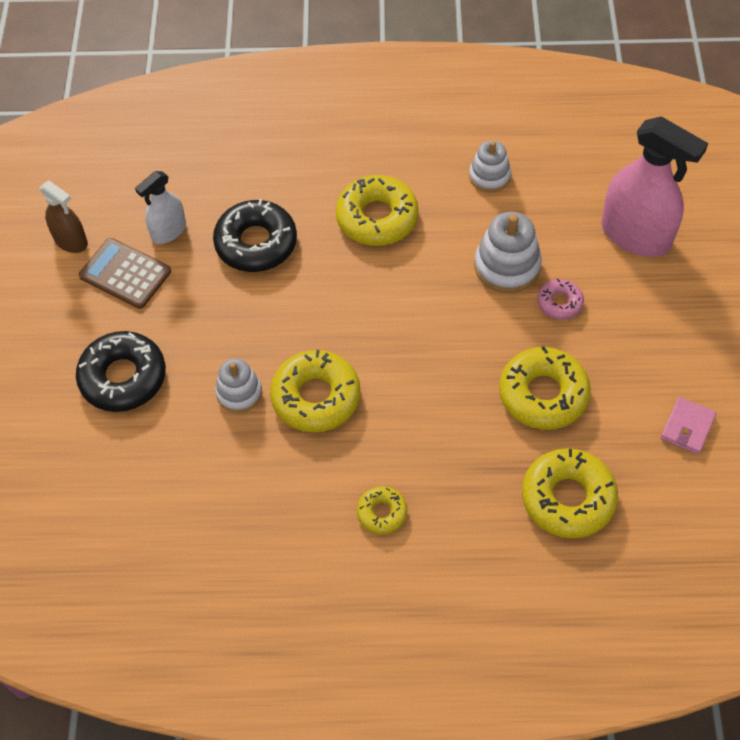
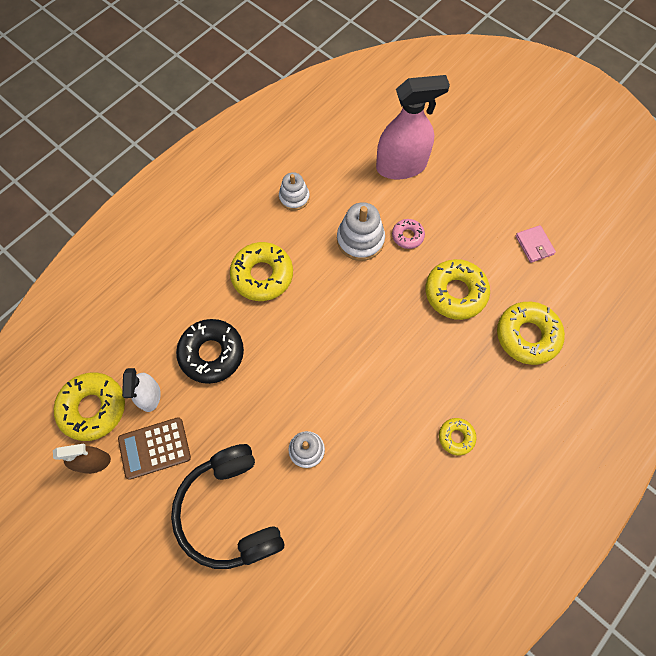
camera: 50 degrees left, 10 degrees up
black donut [76,331,166,412] -> black headphones [171,444,284,569]
yellow donut [270,350,360,432] -> yellow donut moved to [54,373,125,441]

